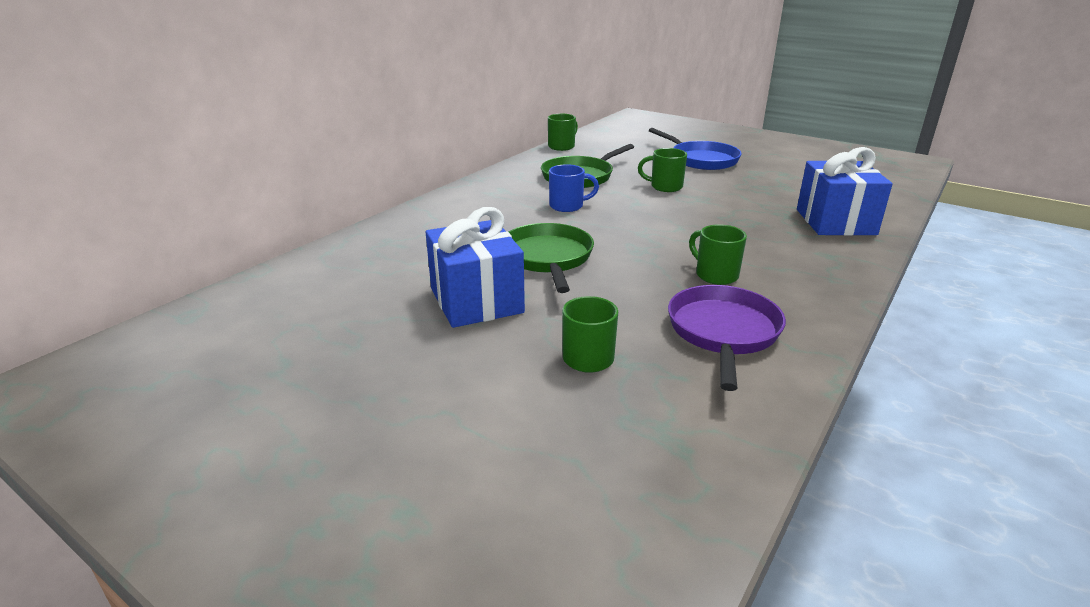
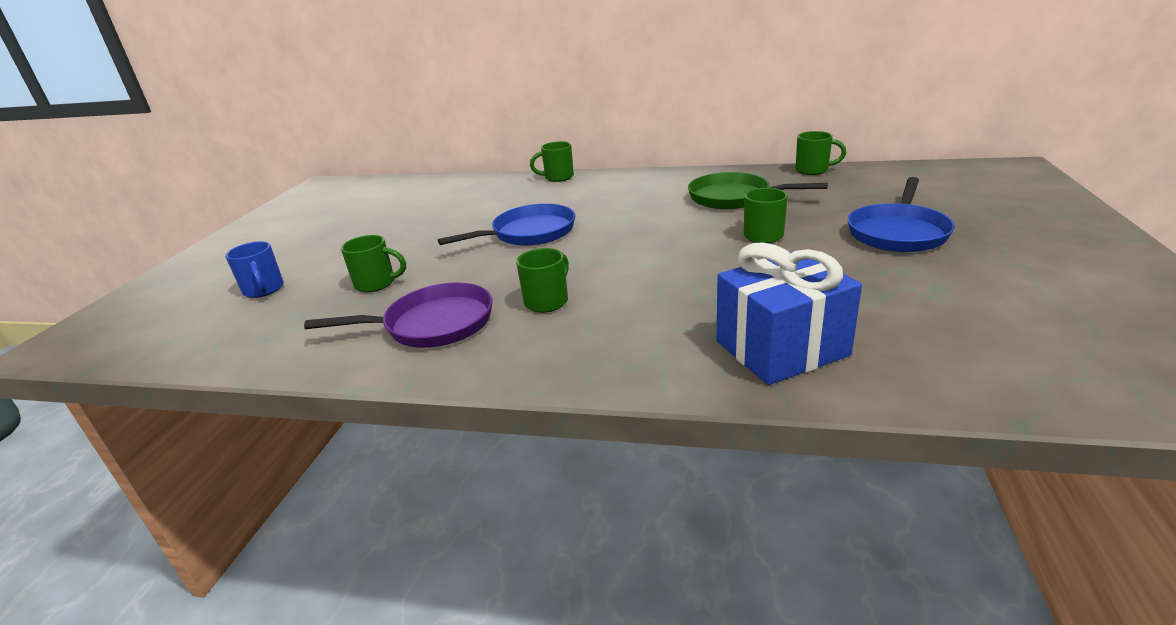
camera: 70 degrees right, 0 degrees up
blue gift [426,207,525,328] -> none
green pan [509,223,594,293] -> blue pan [438,204,575,246]
blue mug [549,164,599,212] -> blue mug moved to [225,241,284,298]
none -> green mug [530,141,574,182]

